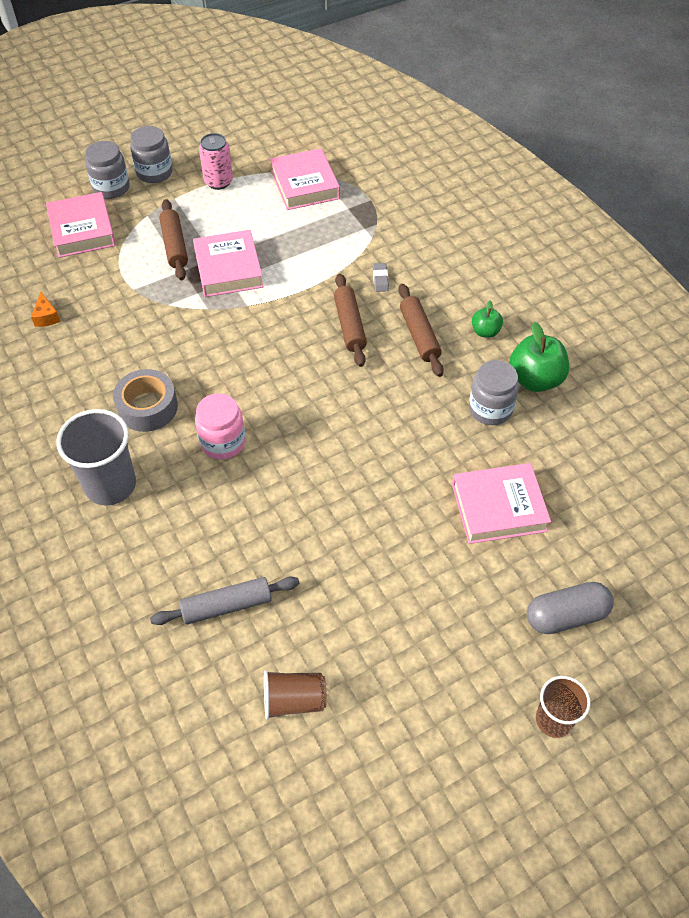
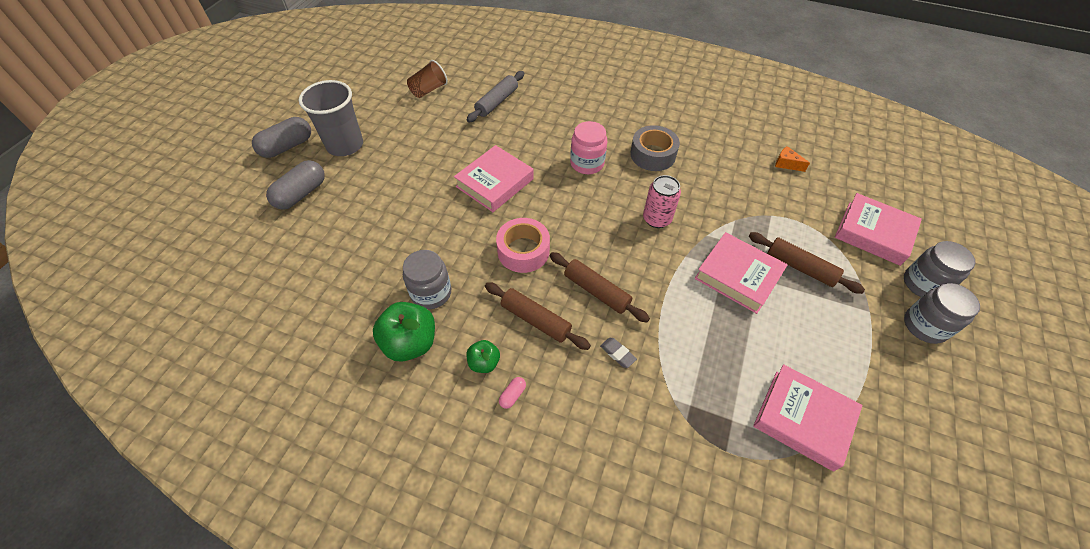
camera: 140 degrees right, 0 degrees up
grey cup [56,409,136,506] -> grey cup moved to [299,80,363,156]
pink can [199,133,233,190] -> pink can moved to [643,175,681,228]
pink book [452,463,551,544] -> pink book moved to [454,145,534,212]
brown cup [536,676,591,738] -> grey capsule [252,117,311,158]
none -> pink tape [496,218,550,273]
none -> pink capsule [499,377,526,409]

